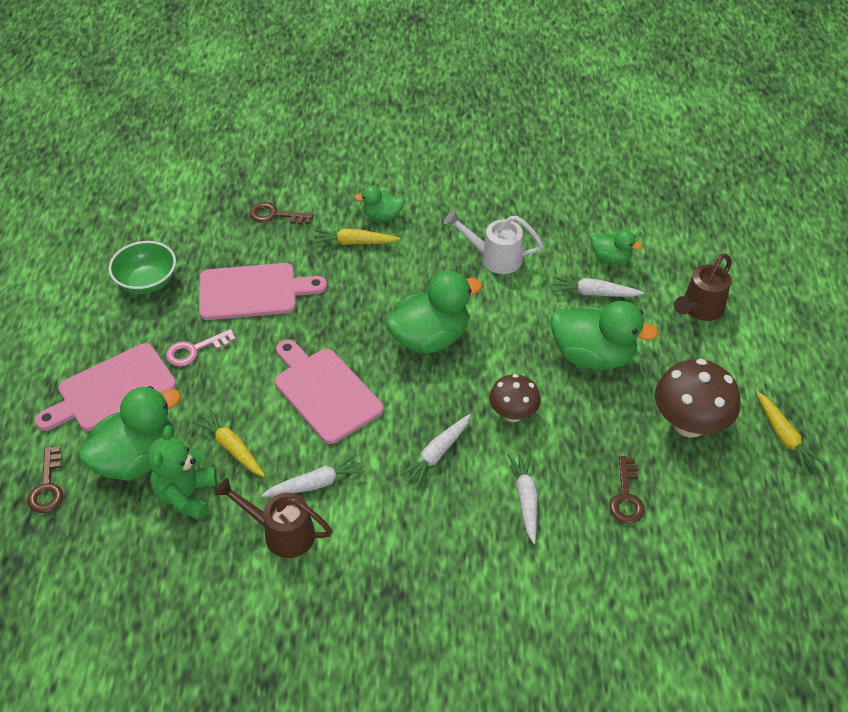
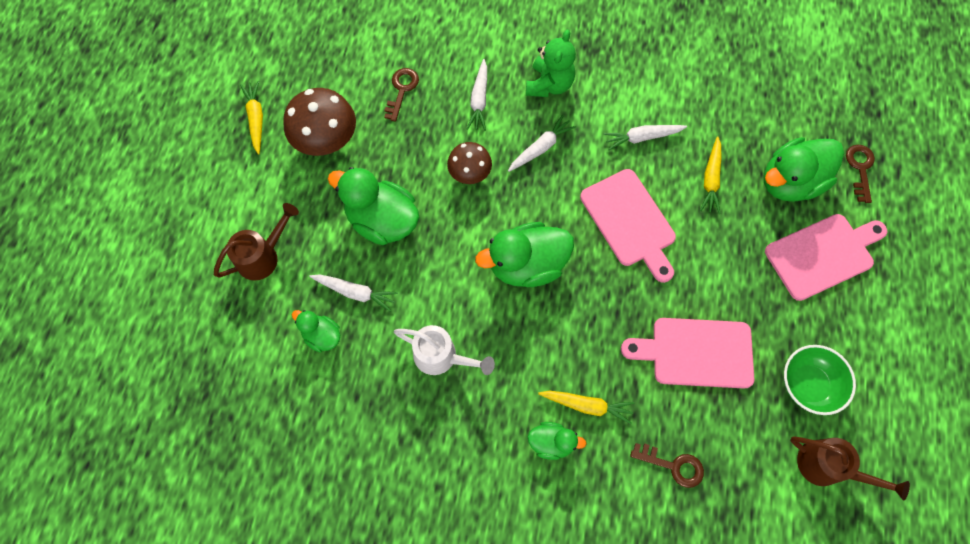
camera: 170 degrees left, 20 degrees up
green teddy bear [147,425,217,520] -> green teddy bear moved to [526,30,576,97]
pink key [166,329,236,367] -> none
yellow carrot [193,409,265,477] -> yellow carrot turned 45 degrees clockwise [700,136,721,214]
brown watering can [215,478,332,558] -> brown watering can moved to [790,436,910,501]

